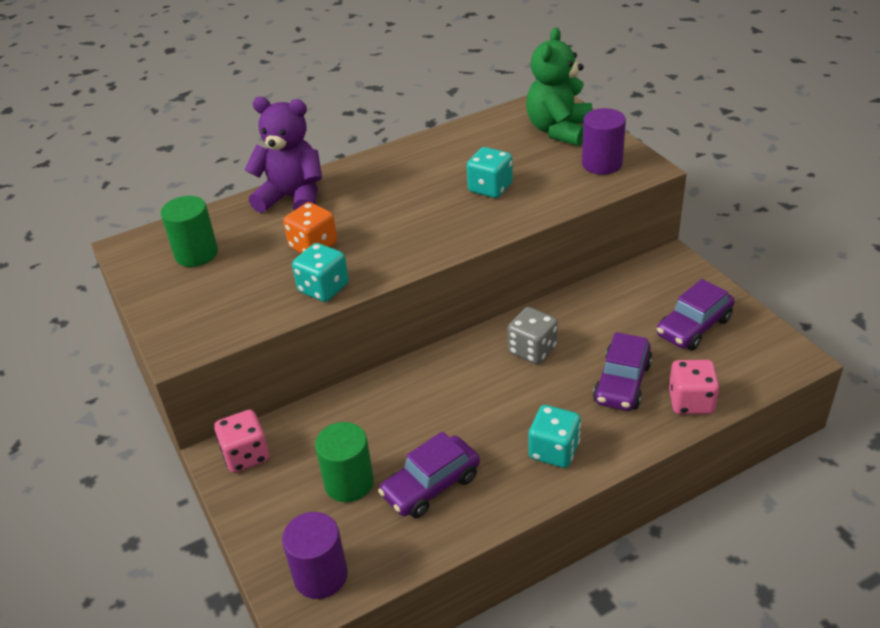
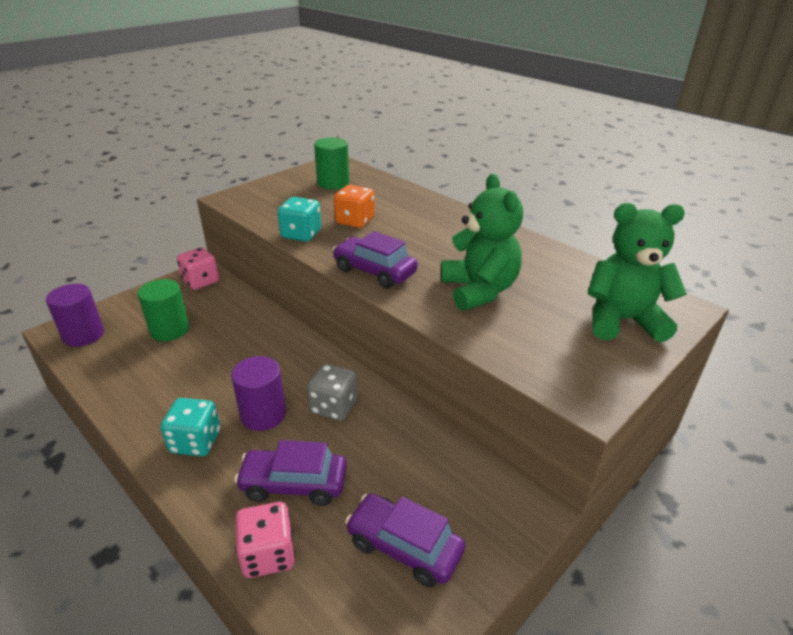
camera: 70 degrees right, 5 degrees down
purple teddy bear [245,97,322,213] -> none
purple car [378,431,480,518] -> purple car moved to [332,231,418,288]
turquoise dice [467,147,513,198] -> green teddy bear [441,174,523,311]
purple cylinder [582,108,626,175] -> purple cylinder moved to [231,356,286,431]

